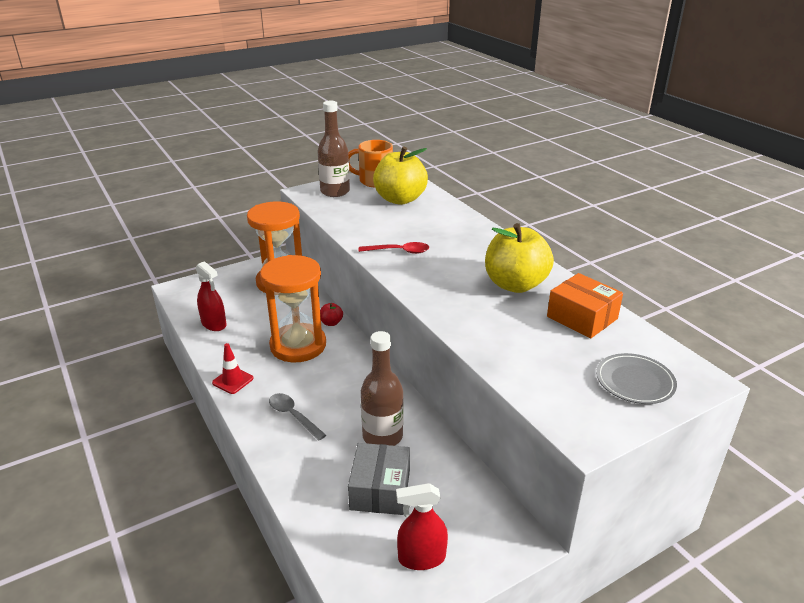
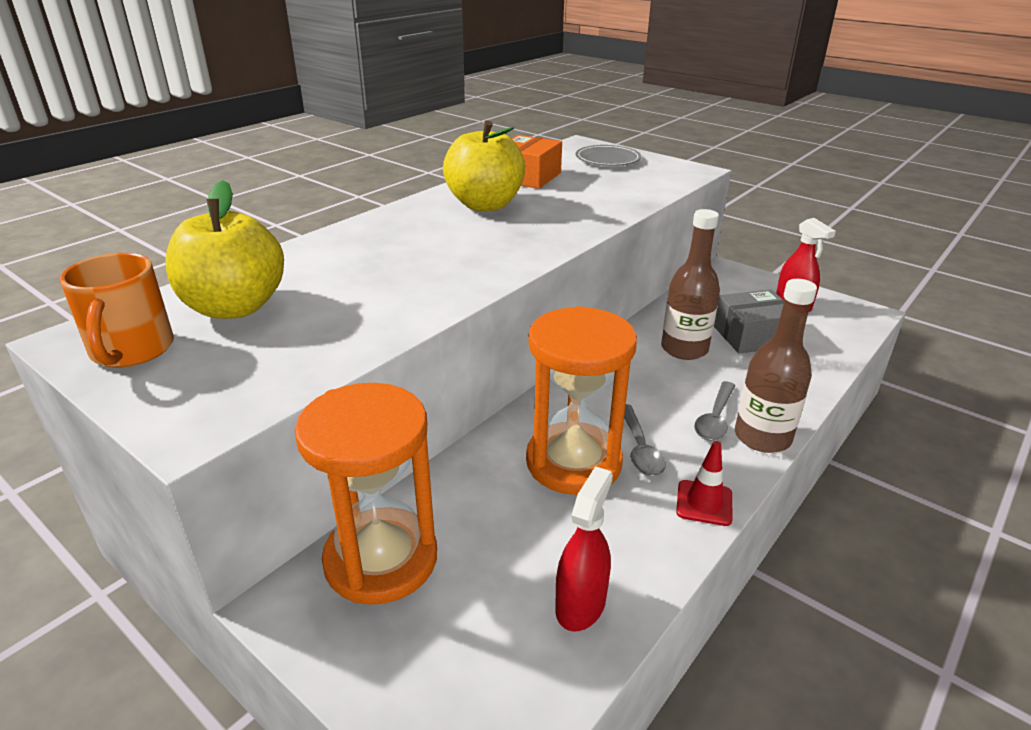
camera: 110 degrees left, 0 degrees up
brown bottle [318,101,350,197] -> brown bottle moved to [735,279,817,453]
red apple [320,303,343,326] -> none
red spoon [358,242,429,254] -> none
none -> grey spoon [624,404,666,476]

